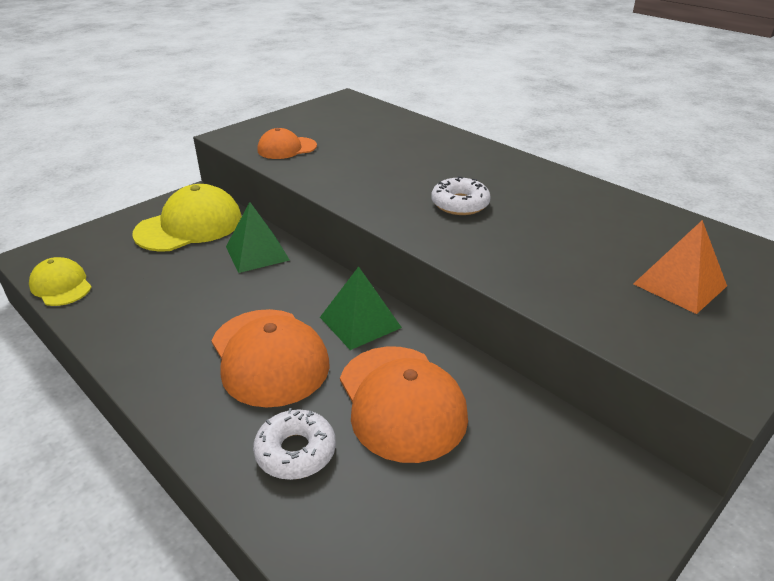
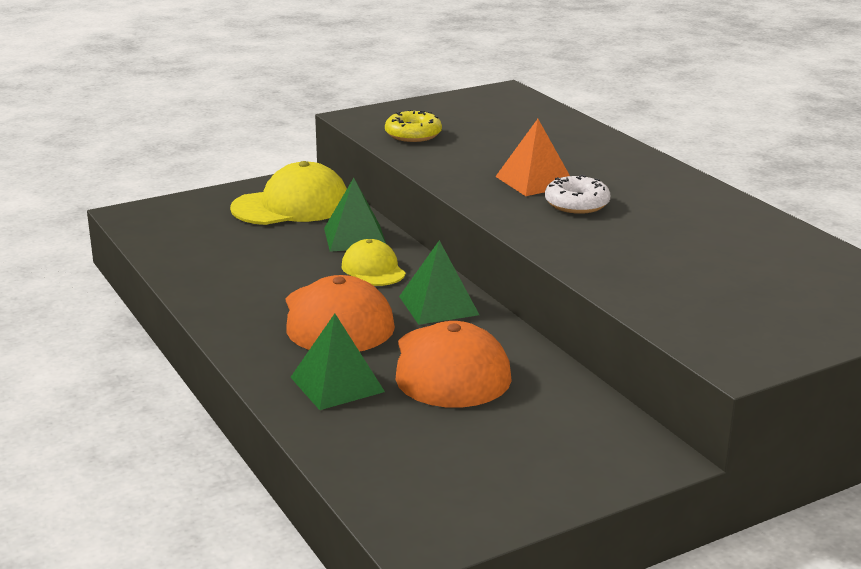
camera: 15 degrees right, 10 degrees down
yellow cap [29,257,92,306] -> yellow cap moved to [342,239,406,286]
white donut [253,408,336,480] -> green pyramid [290,314,385,410]
orange cap [258,128,317,159] -> yellow donut [385,110,442,142]
orange pyramid [633,220,727,314] -> orange pyramid moved to [495,119,570,196]

